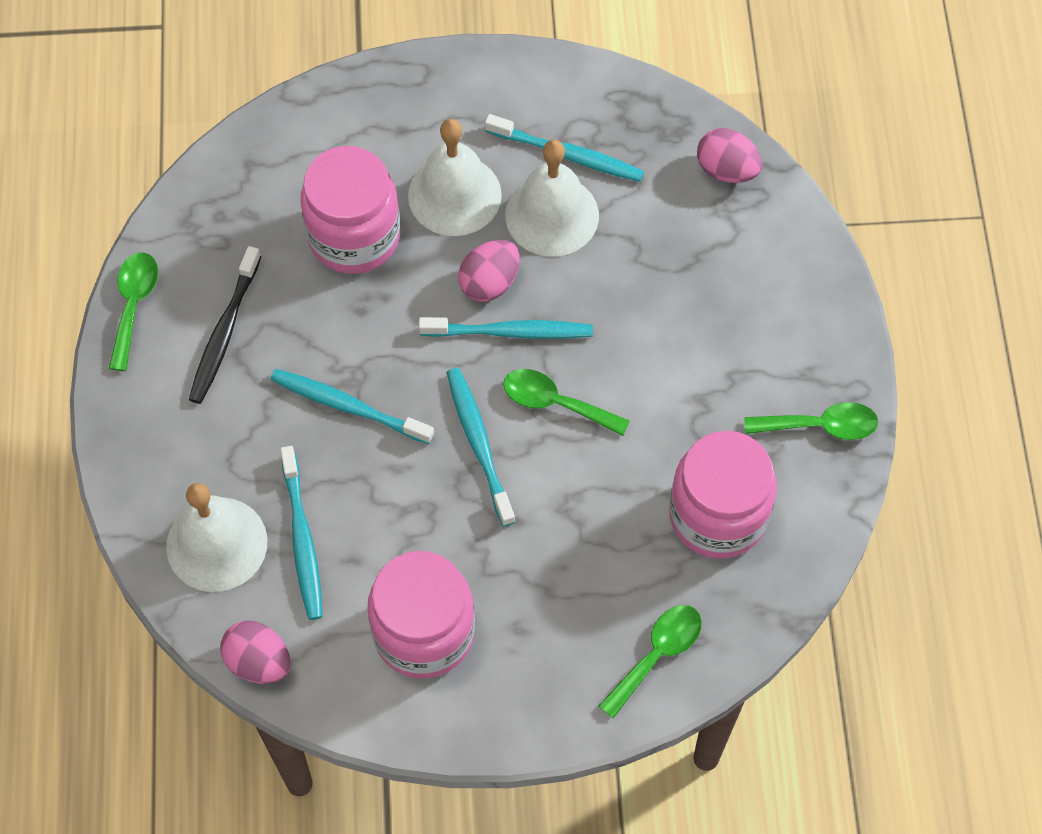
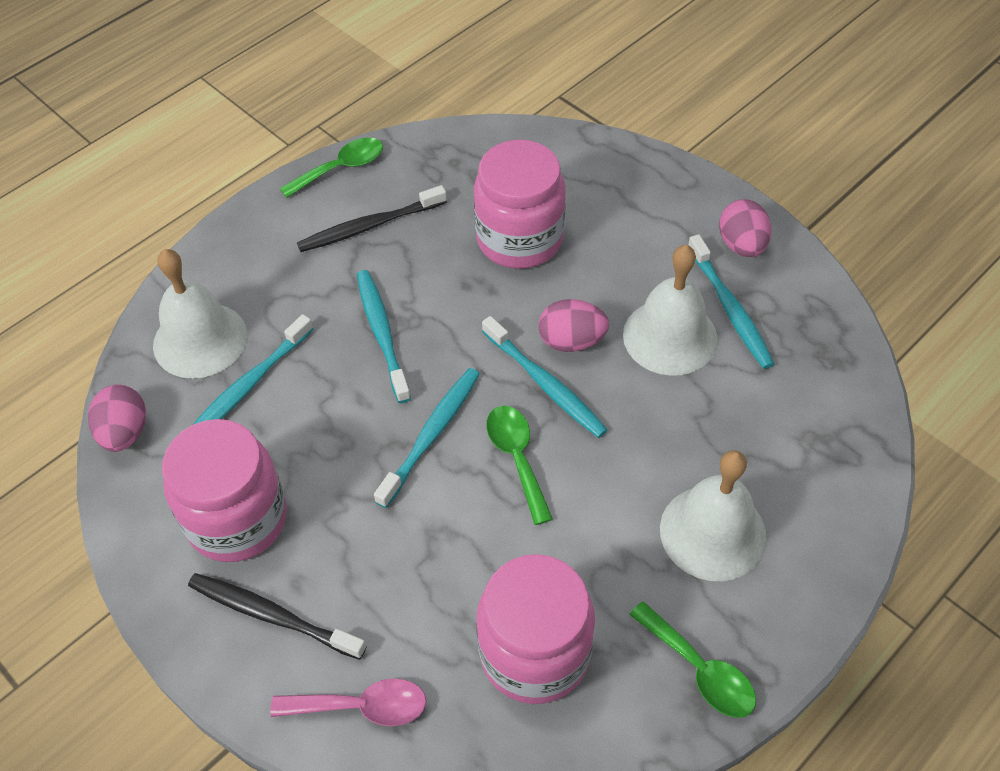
camera: 50 degrees right, 10 degrees down
white bell [408,119,502,236] -> white bell moved to [660,450,767,581]
green spoon [599,605,702,718] -> pink spoon [270,678,427,726]
pink egg [697,128,762,183] -> pink egg moved to [719,199,771,257]
none -> black toothbrush [188,573,366,660]

